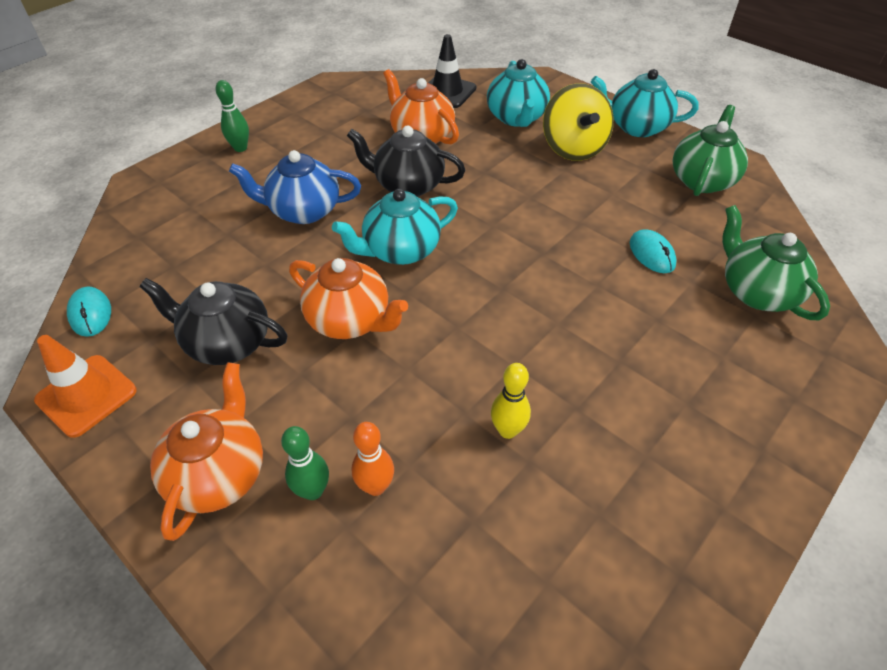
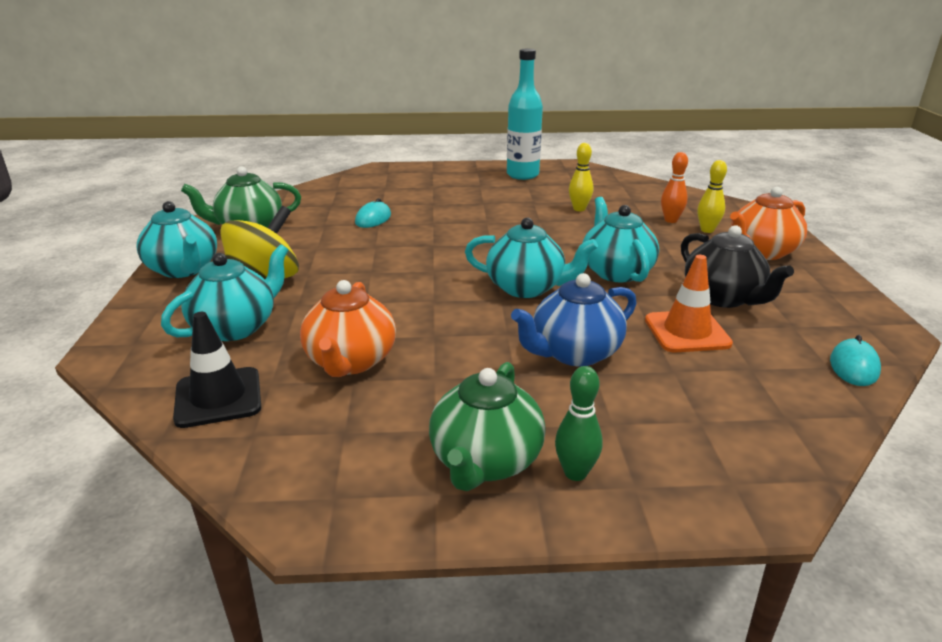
camera: 135 degrees left, 20 degrees down
orange traffic cone [34,335,137,438] -> orange traffic cone moved to [645,255,733,353]
blue teapot [229,150,361,224] -> blue teapot turned 105 degrees clockwise [511,273,637,366]
green bowling pin [281,426,329,500] -> yellow bowling pin [698,160,727,233]
orange teapot [289,258,408,339] -> turquoise teapot [583,197,659,282]
black teapot [347,125,465,197] -> none
green teapot [722,205,830,320] -> green teapot moved to [429,362,546,491]
none -> turquoise bottle [507,49,543,180]

